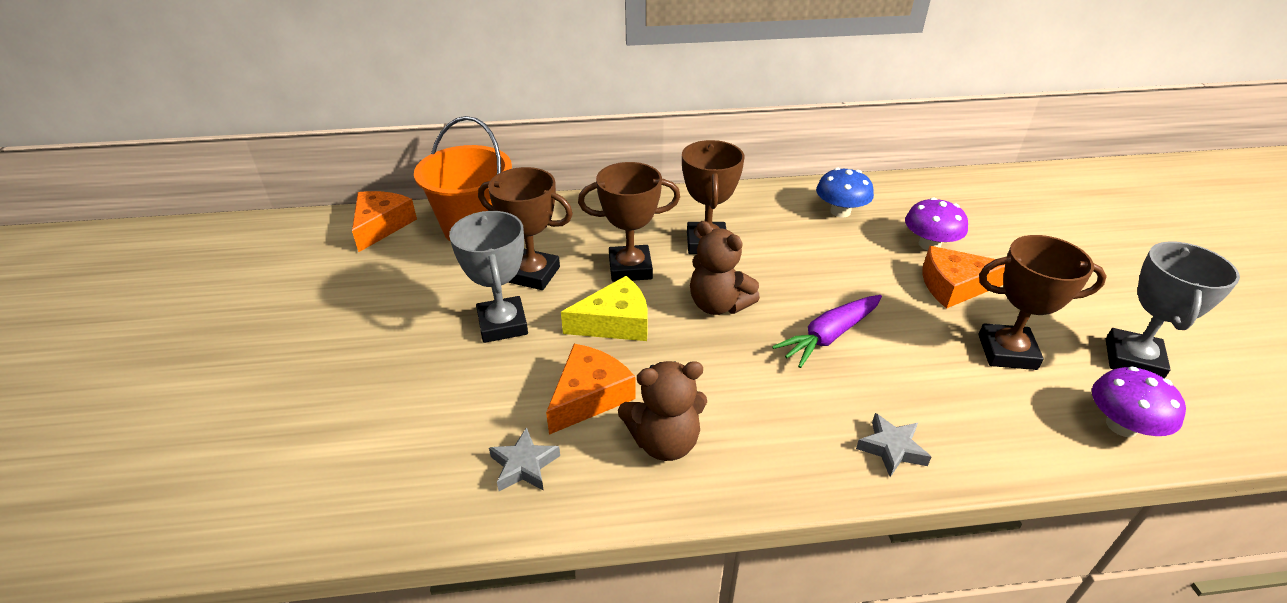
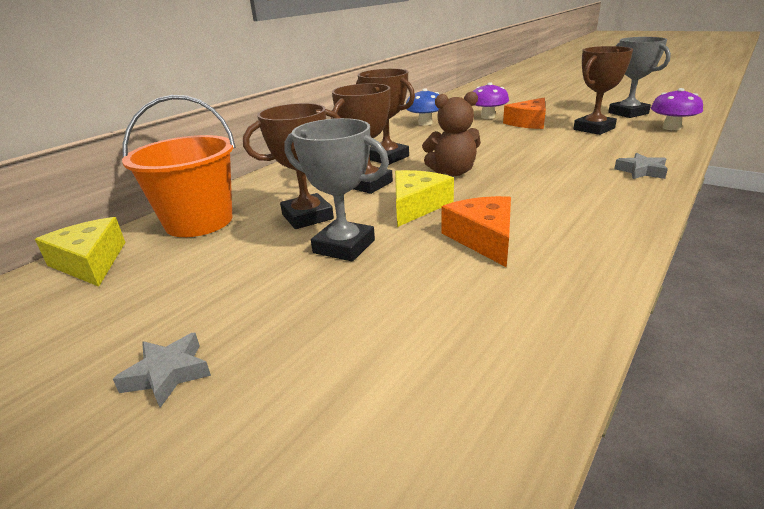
camera: 45 degrees left, 10 degrees down
orange cheese [352,191,417,252] -> yellow cheese [35,217,126,287]
grey star [489,427,560,491] -> grey star moved to [113,332,211,408]
brown teddy bear [618,361,707,461] -> none
purple carrot [772,295,882,368] -> none

